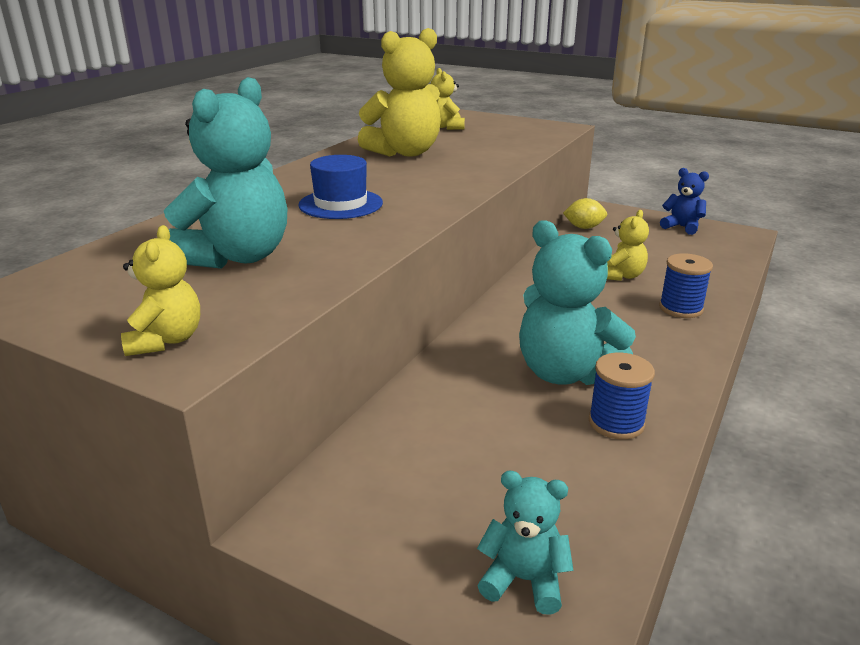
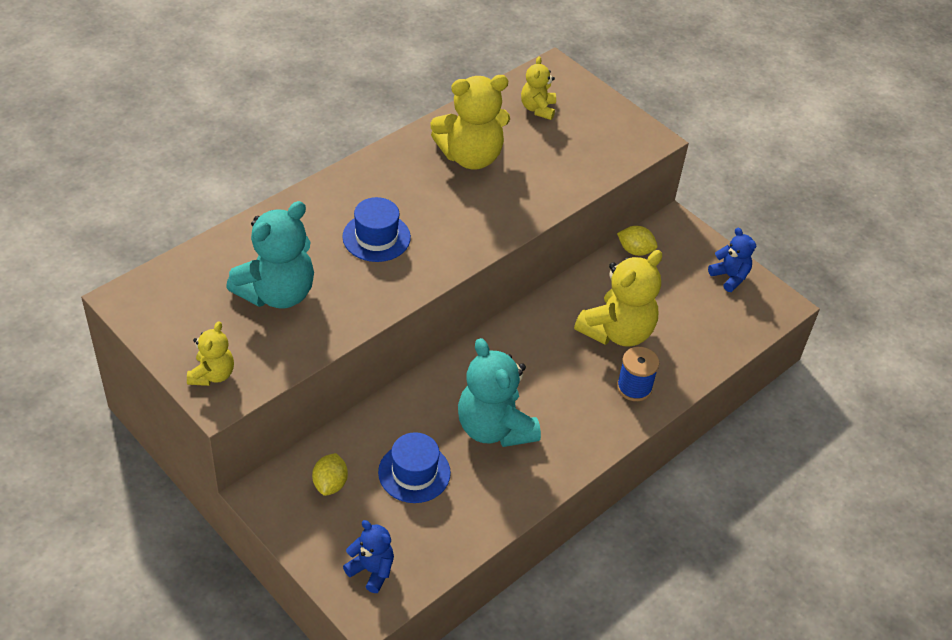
camera: 15 degrees right, 20 degrees up
turquoise teddy bear [477,471,574,614] -> blue teddy bear [343,520,394,593]
blue spool [589,353,655,439] -> none
yellow teddy bear [607,210,649,281] -> yellow teddy bear [574,250,662,346], size x1.86
none -> yellow lemon [312,453,348,496]
none -> blue hat [378,432,451,503]

